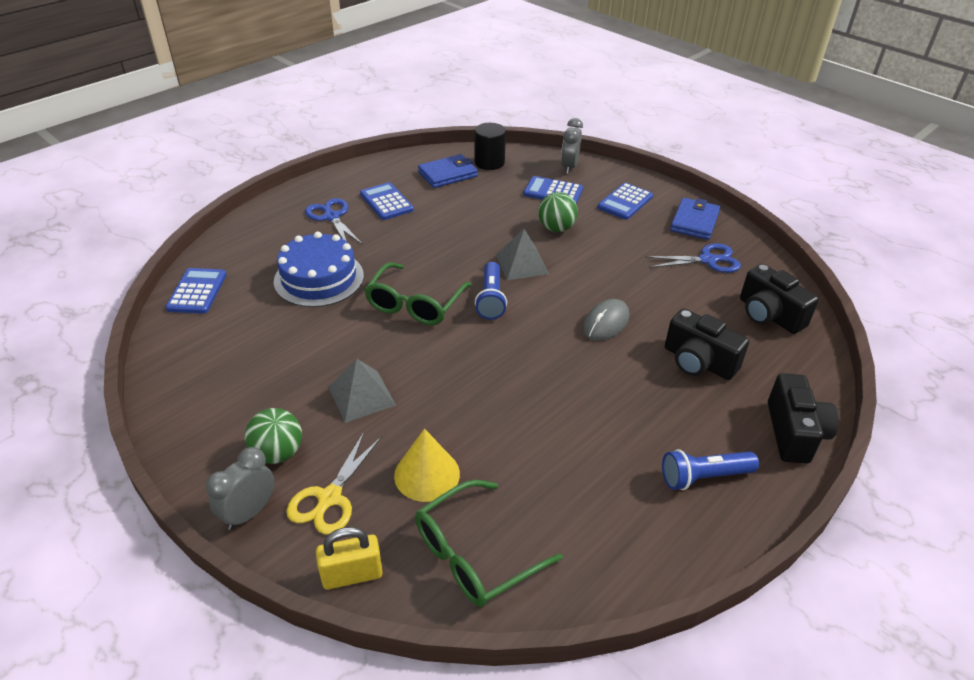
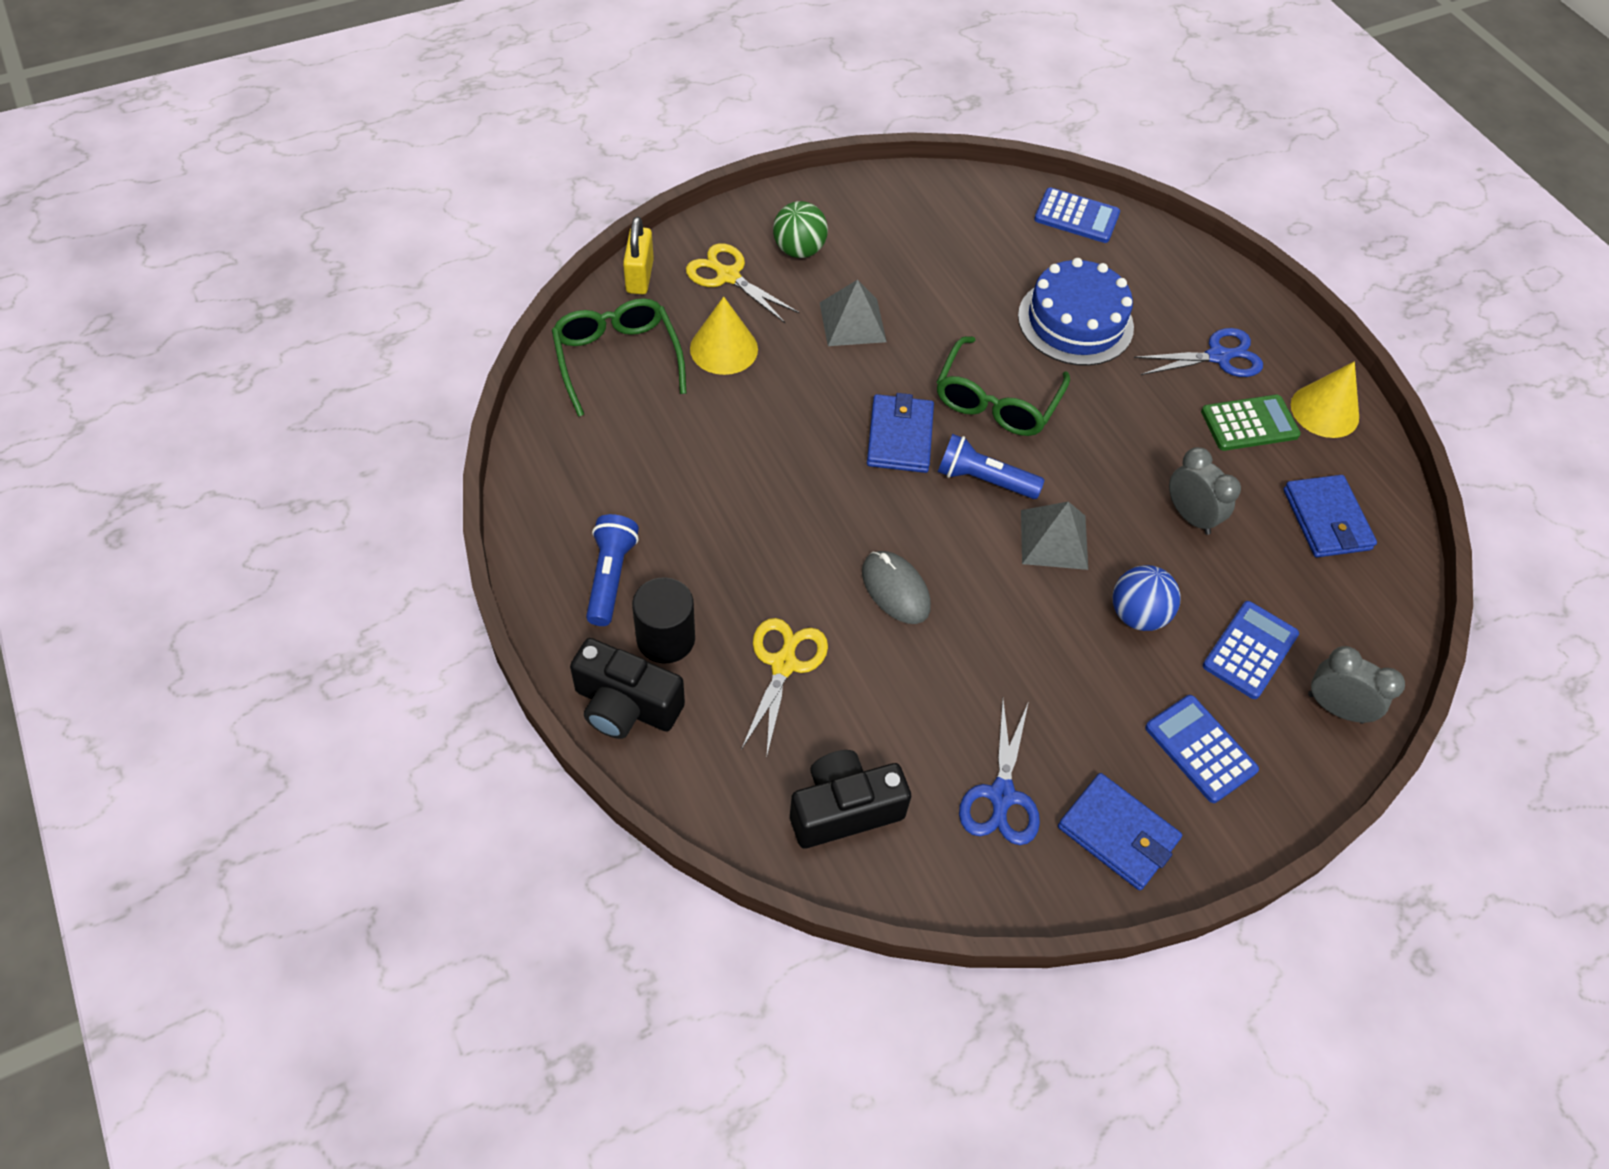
camera: 105 degrees right, 15 degrees up
grey clock [205,447,274,530] -> grey clock moved to [1169,447,1241,535]
blue calculator [360,182,414,220] -> green calculator [1201,395,1301,451]
green glasses [364,262,471,325] -> green glasses turned 105 degrees counterclockwise [937,336,1070,436]
black cylinder [474,123,506,170] -> black cylinder moved to [632,577,695,664]
green ball [538,192,578,232] -> blue ball [1113,565,1180,631]
black camera [665,309,749,380] -> yellow scissors [741,618,828,755]
none -> blue wallet [867,393,934,473]
none -> yellow cone [1291,361,1359,438]

